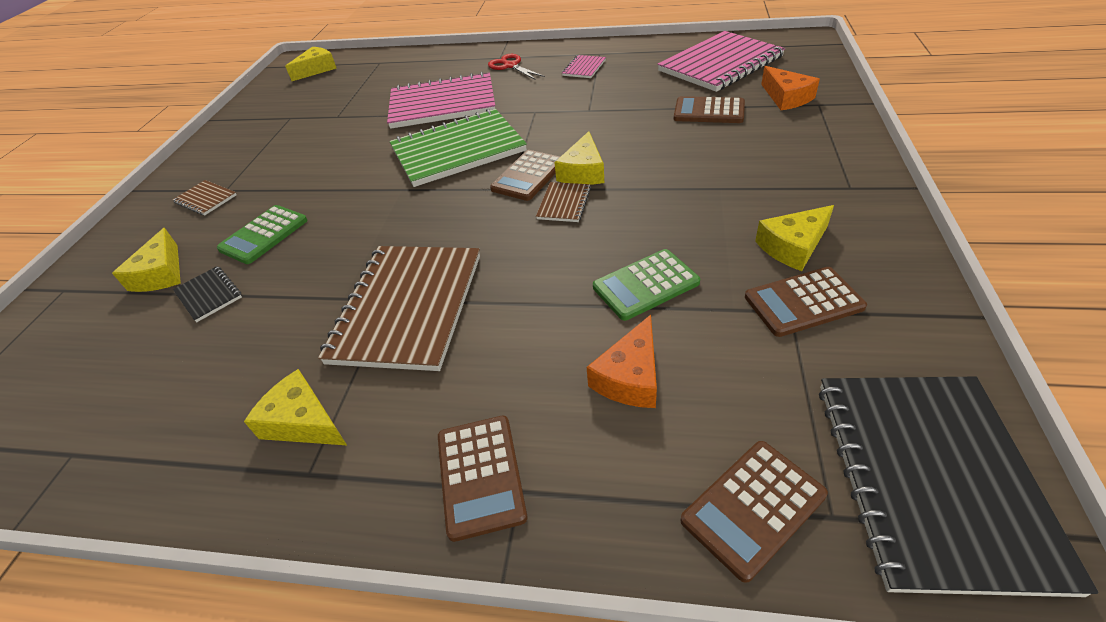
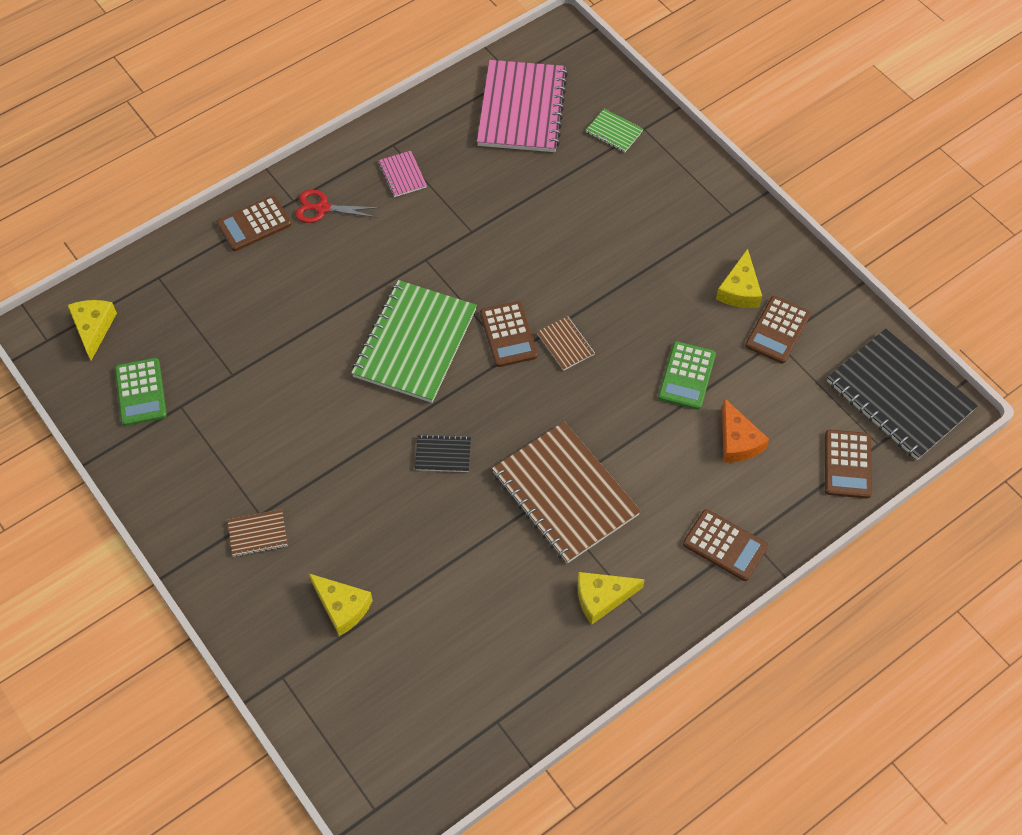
camera: 50 degrees left, 15 degrees up
black notebook [173,266,242,322] -> black notebook moved to [415,434,471,472]
green calculator [217,205,308,264] -> green calculator moved to [115,358,167,426]
pink notebook [387,71,495,129] -> none
yellow cheese [554,131,604,185] -> none
brown calculator [674,96,745,123] -> brown calculator moved to [216,196,292,251]
orange cheese [761,66,820,110] -> green notebook [586,109,643,152]

